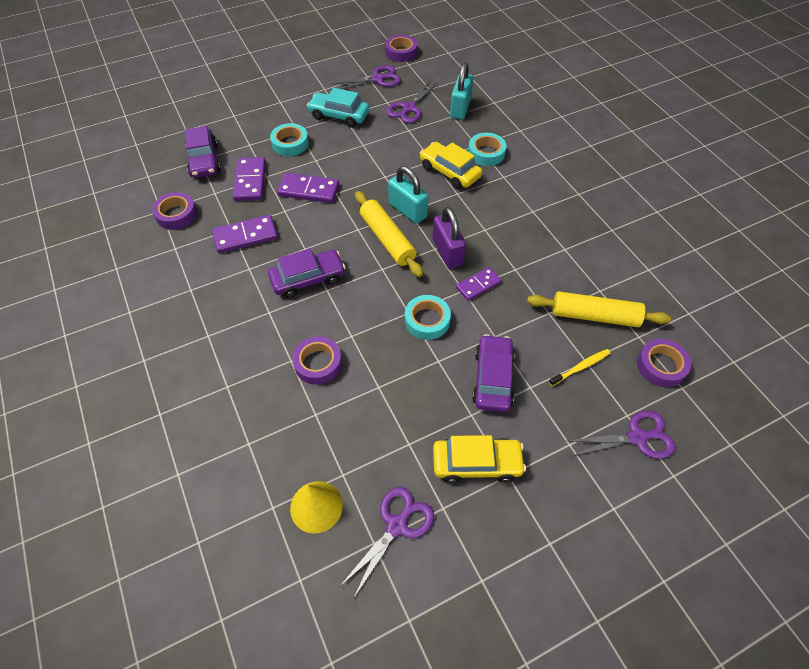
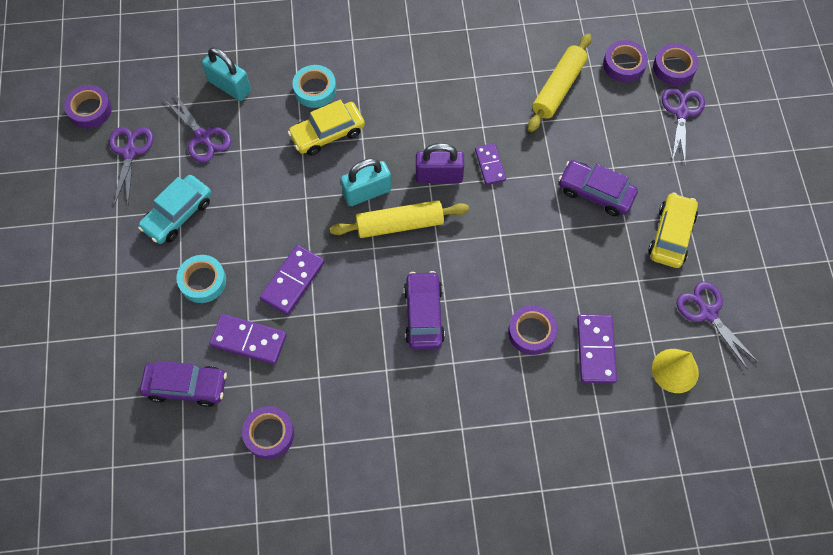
camera: 70 degrees left, 10 degrees up
purple domino [212,215,278,253] -> purple domino moved to [577,314,617,383]
turquoise tape [405,295,451,340] -> none
yellow toothbrush [549,349,610,386] -> none
none -> purple tape [653,43,699,86]

